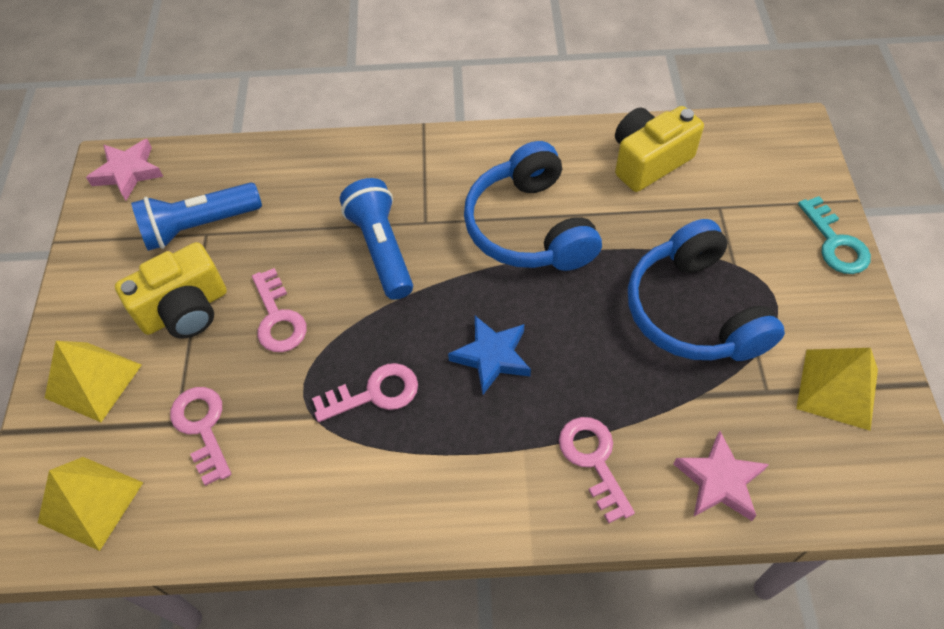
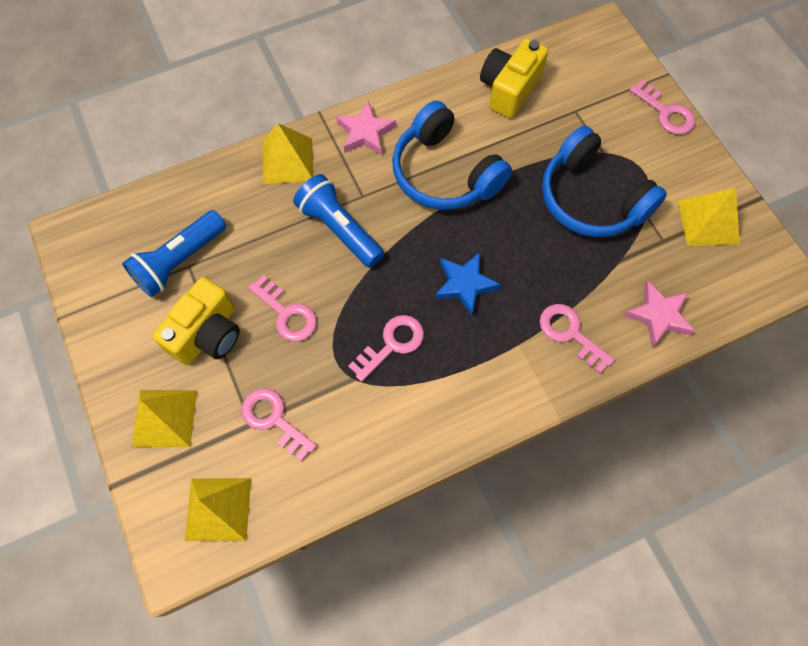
camera: 25 degrees left, 10 degrees up
pink star [86,139,163,200] -> pink star moved to [336,101,396,156]
turquoise key [798,196,871,274] -> pink key [630,80,695,135]
none -> yellow pyramid [263,123,314,184]

